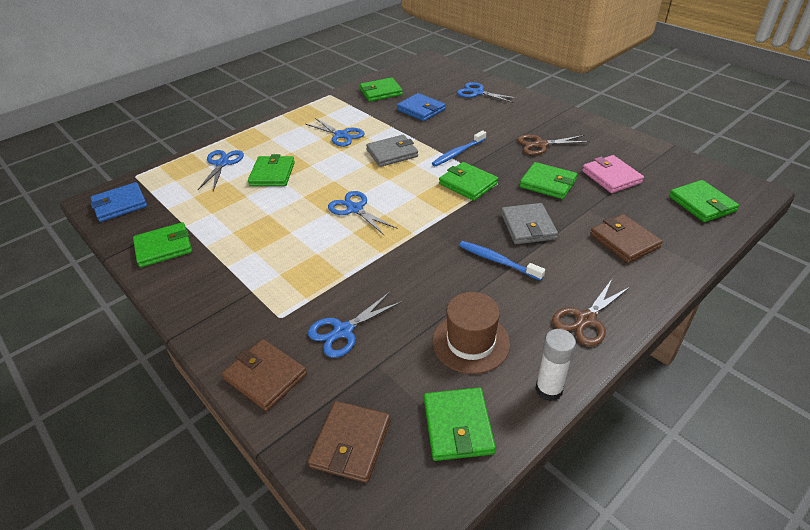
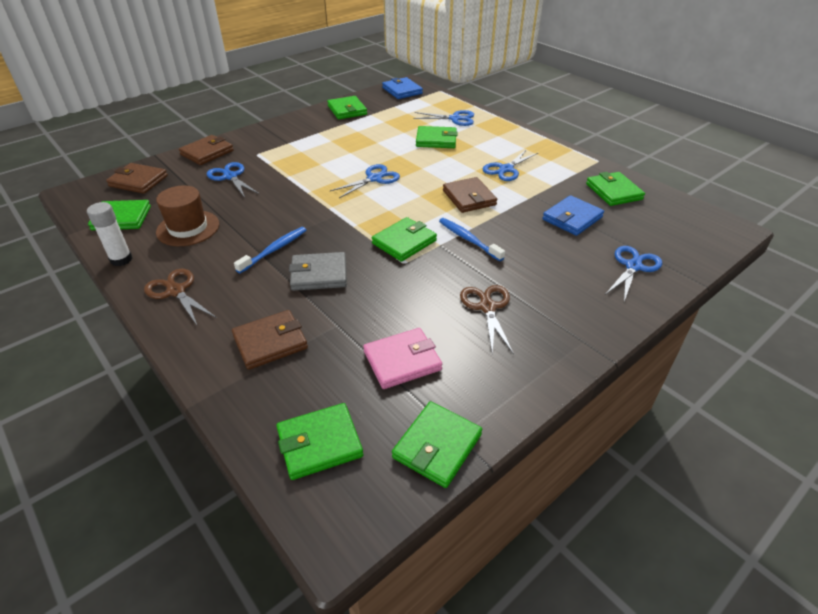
camera: 90 degrees right, 0 degrees up
grey wallet [366,135,418,167] -> brown wallet [443,177,497,213]
green wallet [520,162,577,199] -> green wallet moved to [392,401,482,488]

